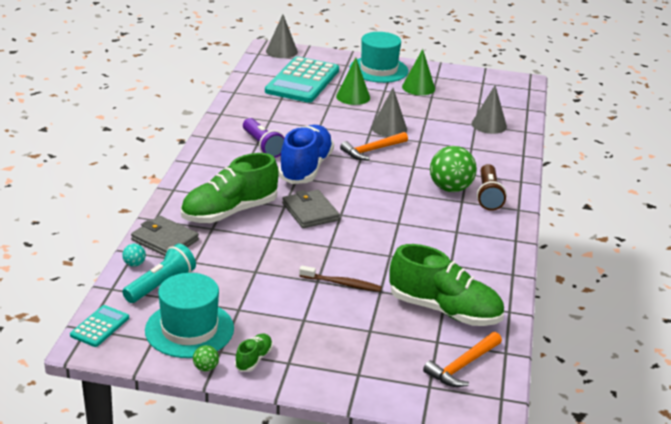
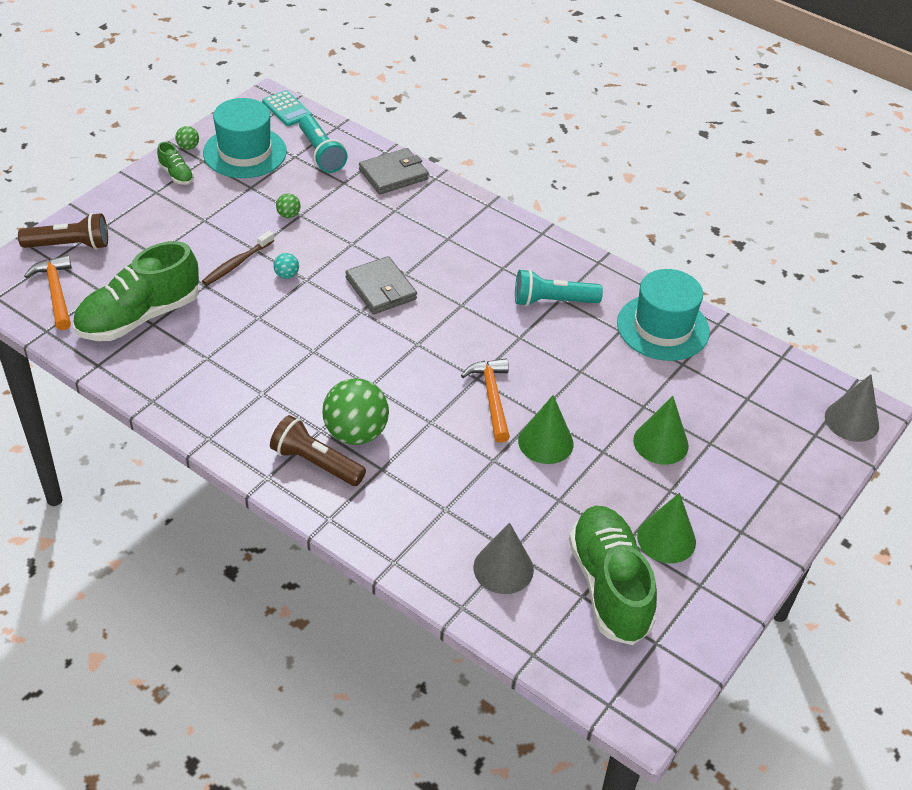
camera: 115 degrees right, 15 degrees up
turquoise ball [122,244,146,267] -> turquoise ball moved to [273,253,299,279]
green shoe [181,153,279,223] -> green shoe moved to [569,506,657,645]
purple flashlight [243,118,285,158] -> turquoise flashlight [515,269,603,306]
turquoise calculator [265,56,339,103] -> none
blue shoe [278,125,334,184] -> none
grey wallet [282,190,340,228] -> grey wallet turned 60 degrees clockwise [345,256,417,314]
turquoise hat [350,32,409,83] -> turquoise hat moved to [617,269,710,361]
grey cone [371,88,407,137] -> green cone [518,395,574,464]
none -> brown flashlight [18,213,108,250]
none -> green ball [276,194,301,218]

